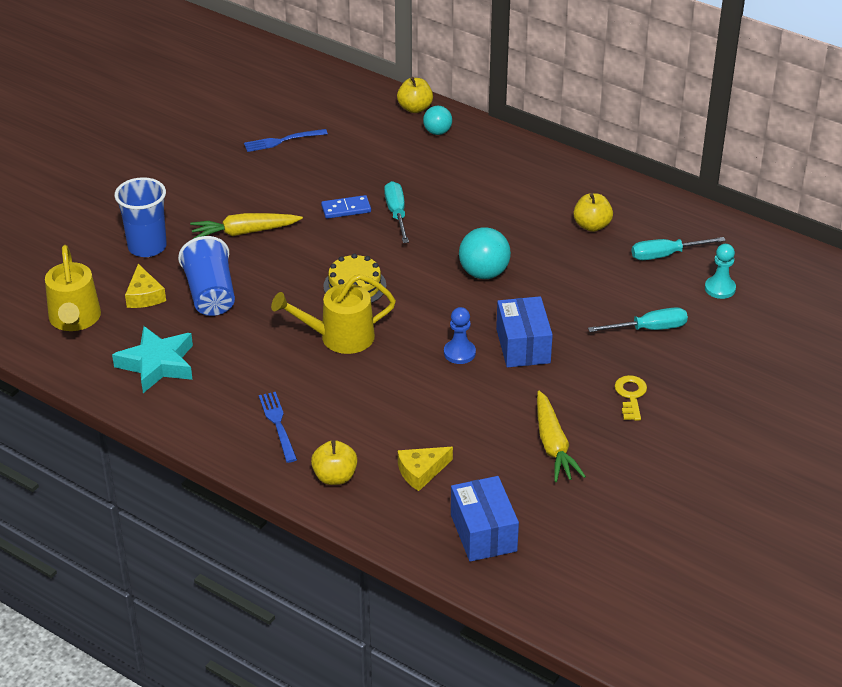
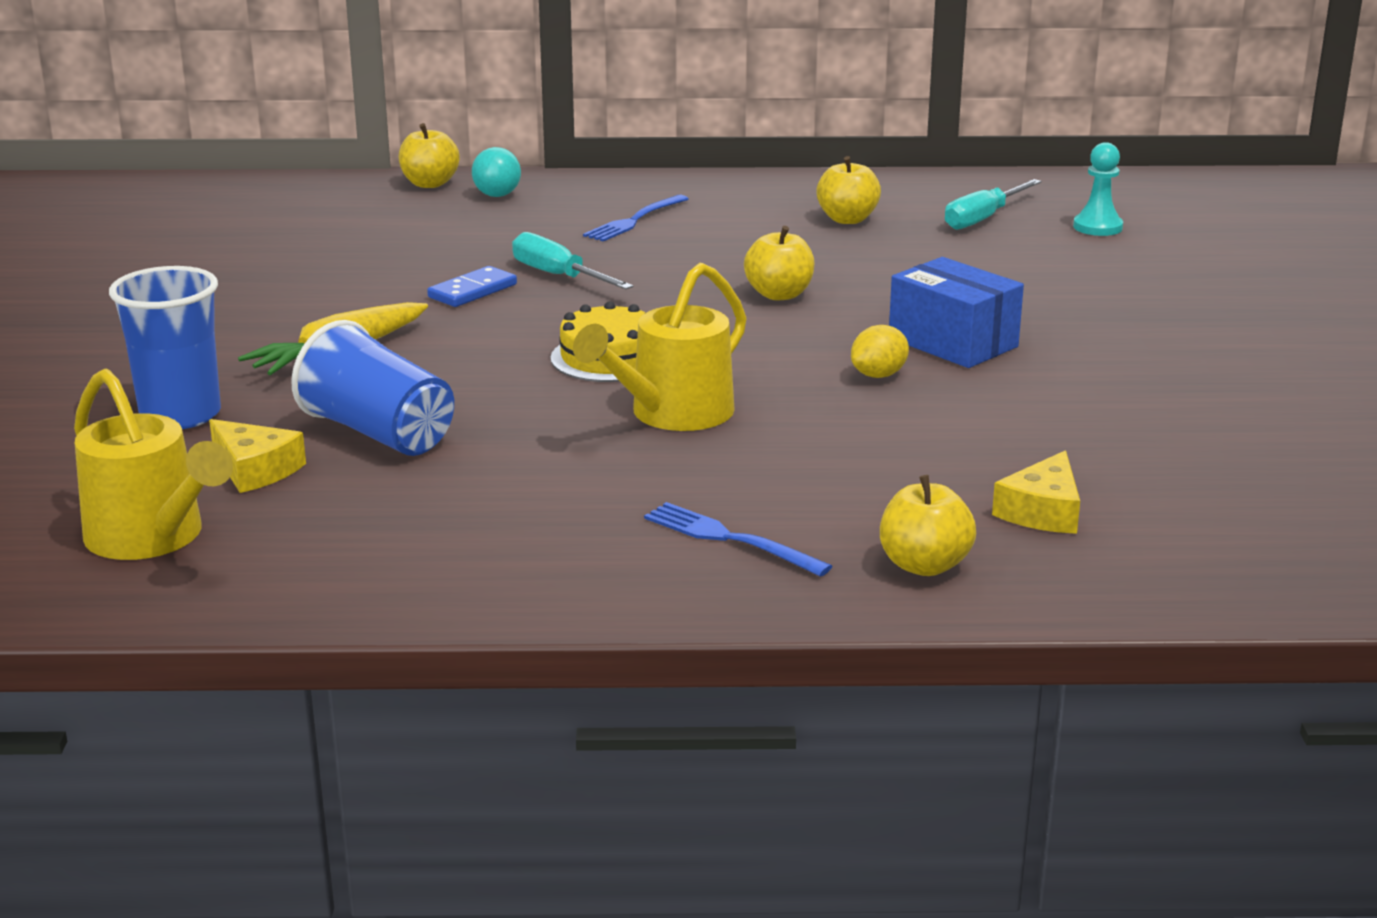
camera: 35 degrees left, 15 degrees down
turquoise star [112,326,193,393] -> none
blue fork [244,129,328,152] -> blue fork moved to [583,195,689,241]
blue pawn [444,307,476,364] -> yellow lemon [851,325,909,378]
blue box [451,476,519,562] -> none
turquoise ball [459,227,511,279] -> yellow apple [744,226,815,300]
yellow carrot [537,390,586,482] -> none
turquoise screwdriver [588,307,688,332] -> none
yellow key [615,375,647,421] -> none

